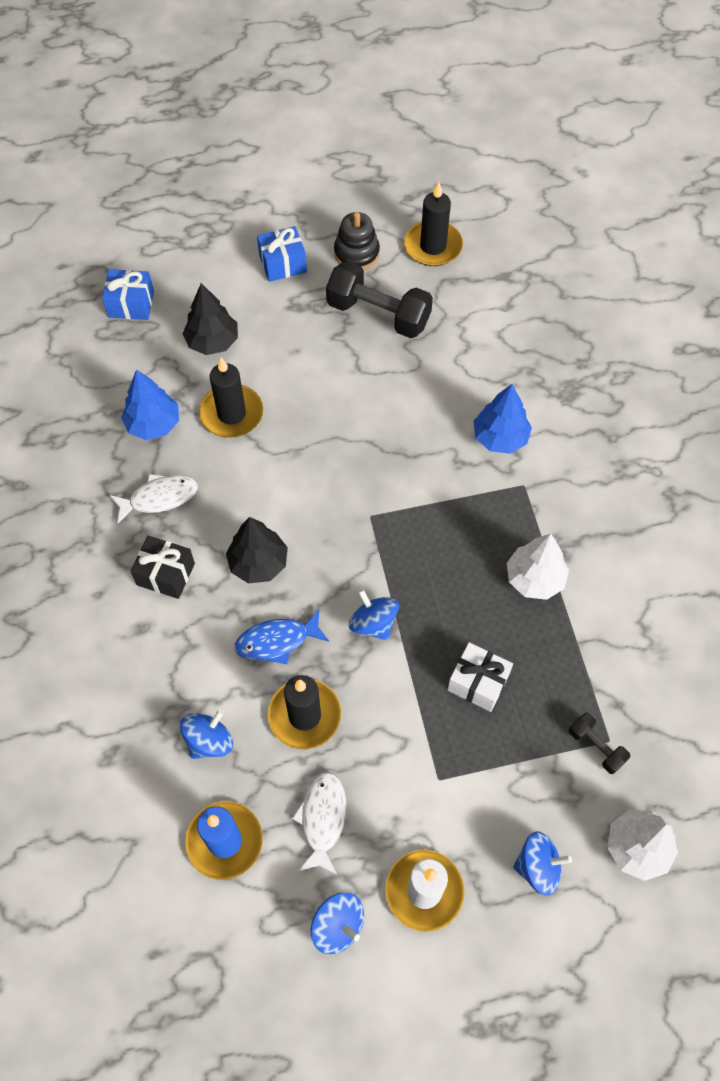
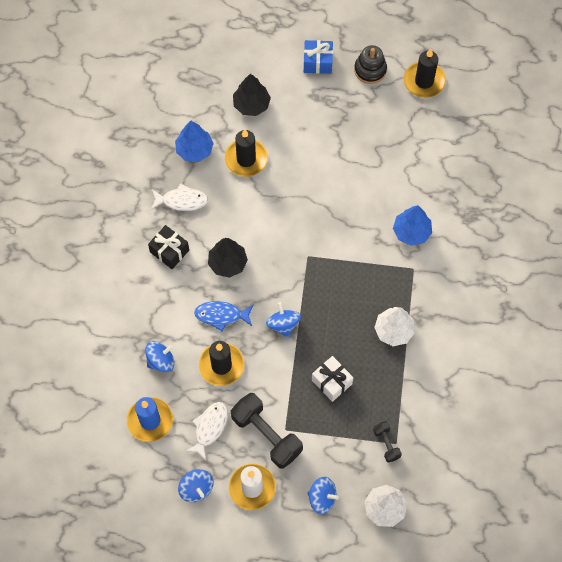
camera: 20 degrees right, 5 degrees up
blue gift [102,269,154,320] -> none
black dumbbell [326,261,433,338] -> black dumbbell moved to [230,393,303,469]

